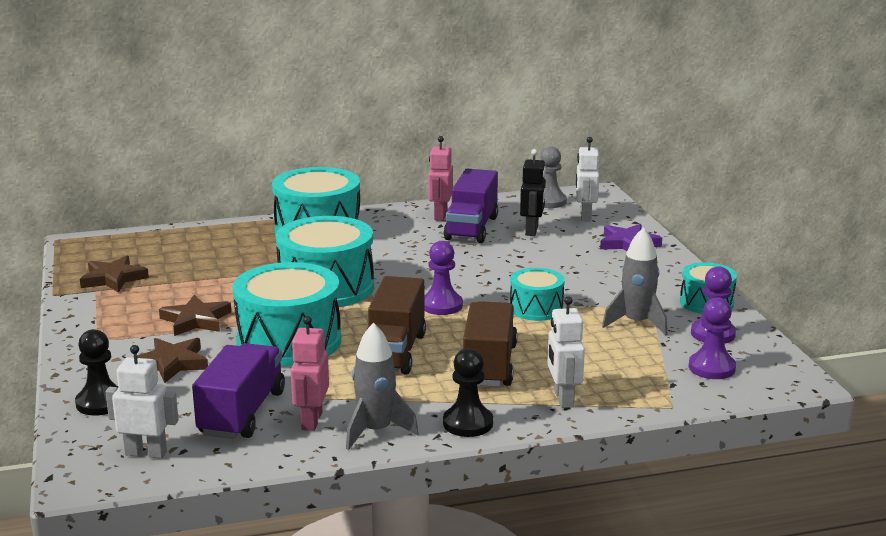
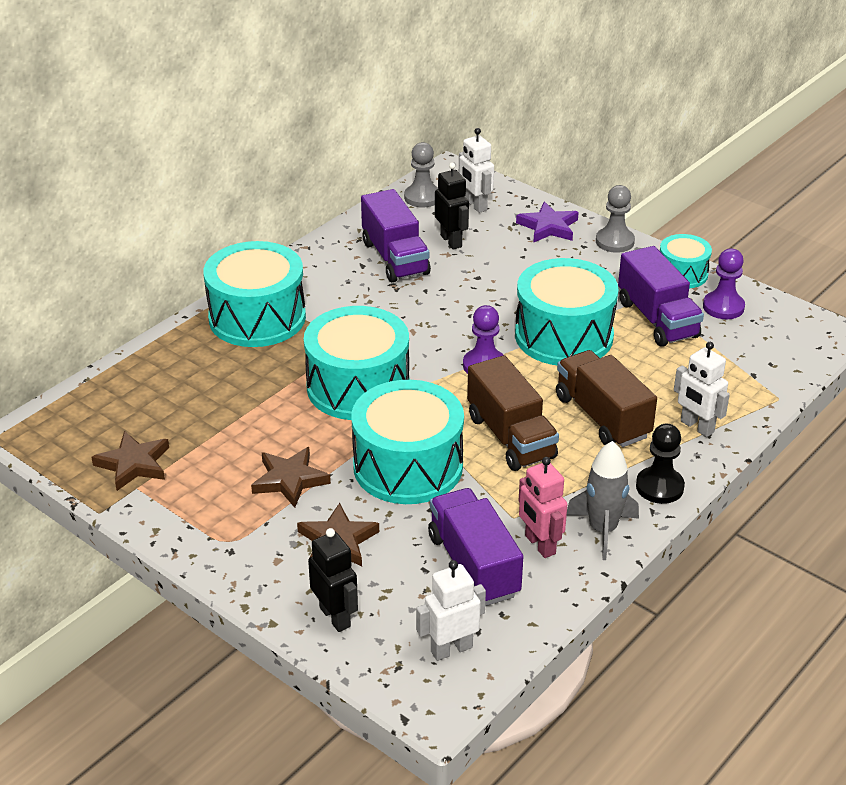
camera: 35 degrees left, 15 degrees up
black pawn [75,329,118,416] -> black robot [308,528,358,632]
pink robot [428,136,453,221] -> none
turquoise drum [510,268,565,321] -> turquoise drum [515,258,619,365], size x1.84
grey rocket [602,227,668,335] -> purple truck [618,246,704,347]
purple pawn [689,297,736,379] -> none
none -> grey pawn [596,185,635,253]

